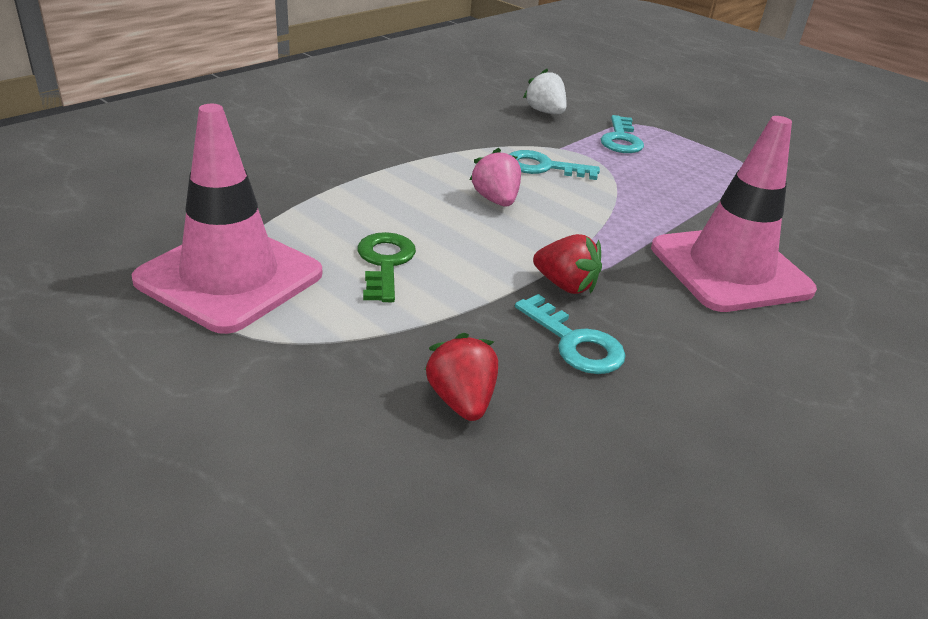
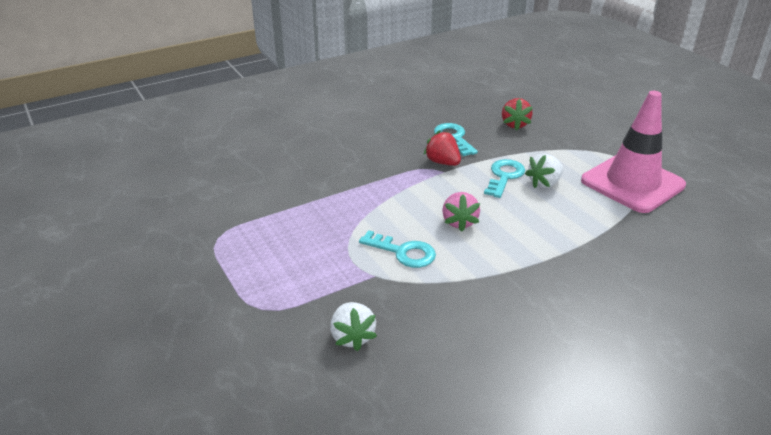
camera: 160 degrees left, 0 degrees up
green key [358,232,416,302] -> white strawberry [525,154,563,188]
turquoise key [601,115,644,153] -> turquoise key moved to [484,159,525,198]
pink traffic cone [651,116,817,312] -> none

